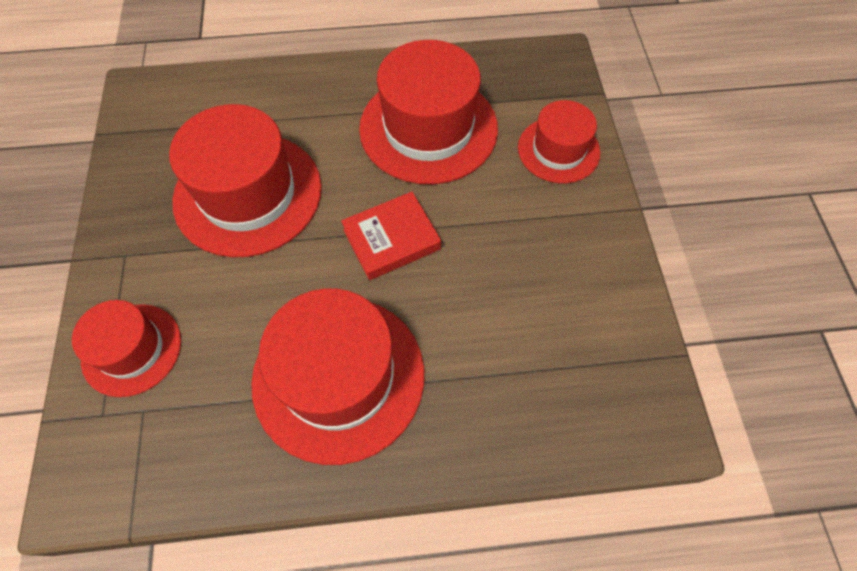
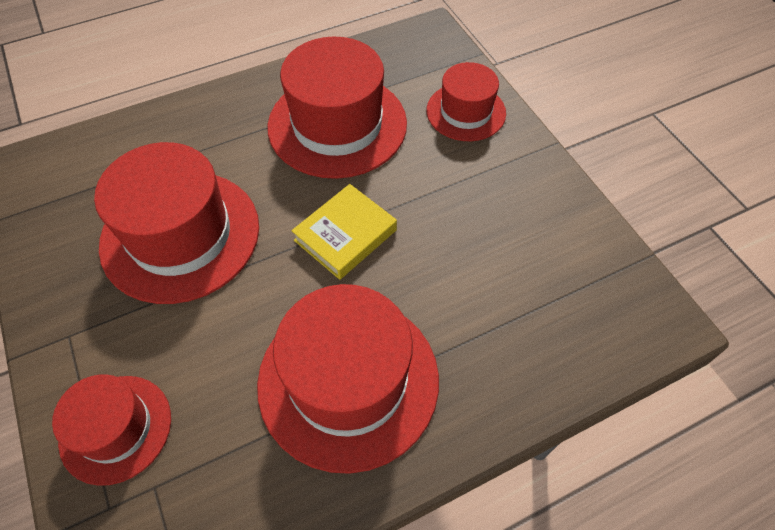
camera: 20 degrees left, 5 degrees down
red book [341,191,441,280] -> yellow book [291,184,397,280]

